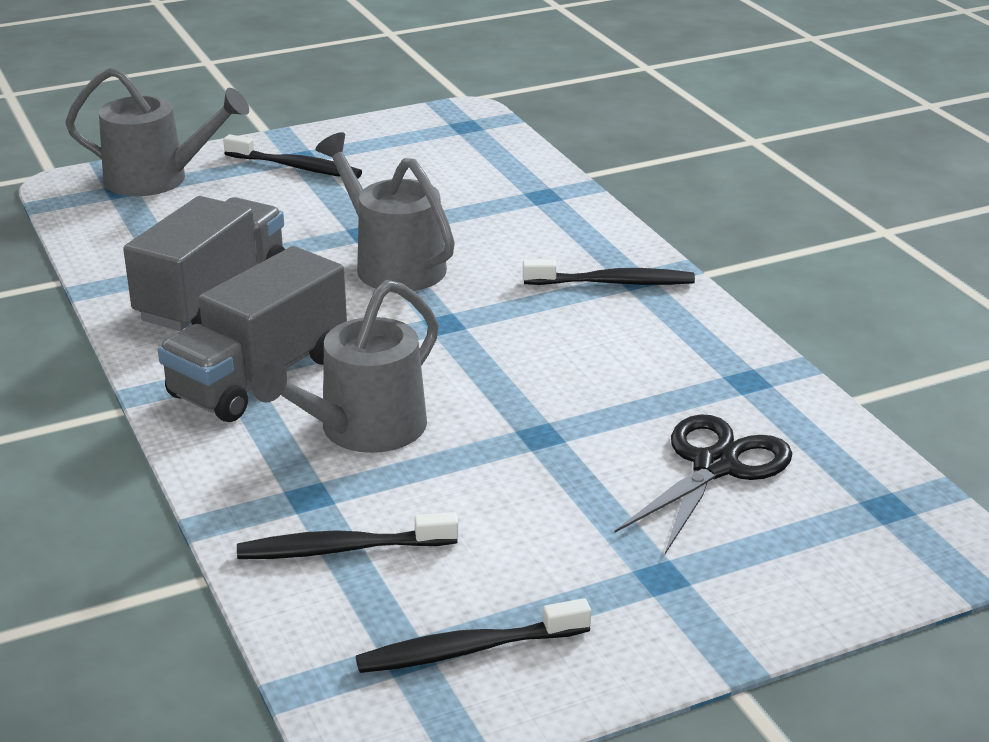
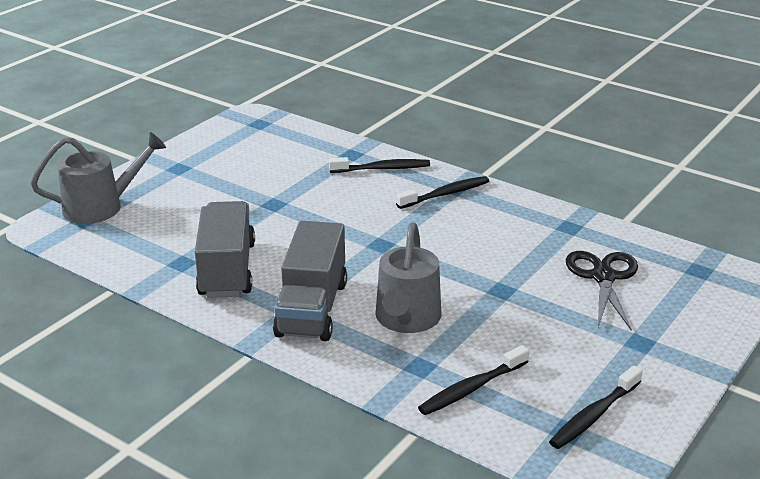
camera: 30 degrees left, 0 degrees up
black toothbrush [223,134,362,179] -> black toothbrush moved to [329,157,430,173]
grey watering can [315,132,455,291] -> none

